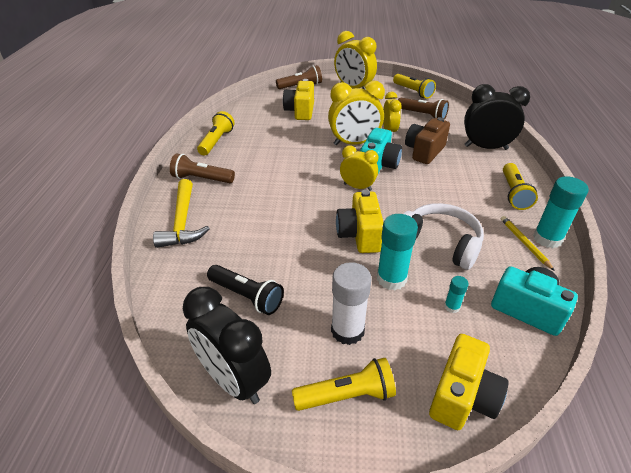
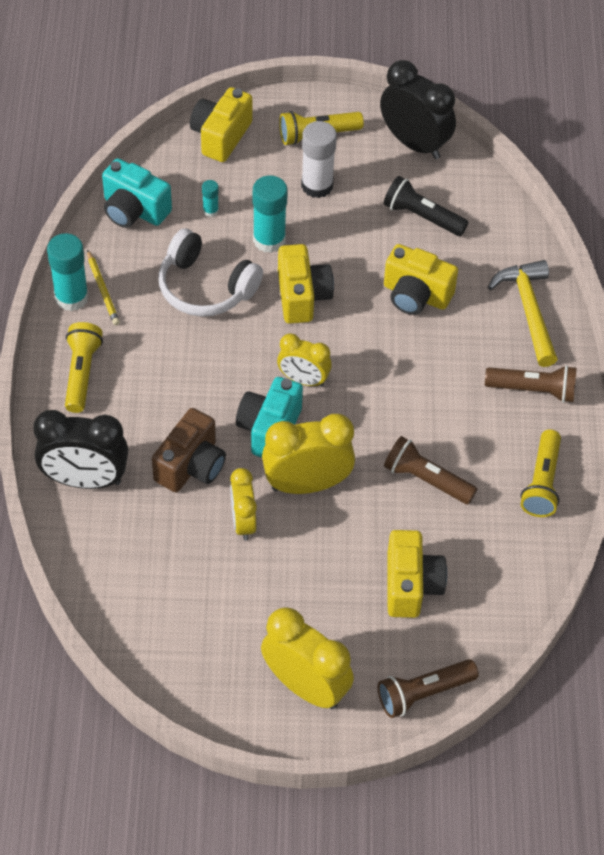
camera: 175 degrees right, 15 degrees up
yellow flashlight [393,74,436,99] -> none
brown flashlight [398,98,449,120] -> brown flashlight moved to [384,436,477,504]
none -> yellow camera [384,244,458,315]

